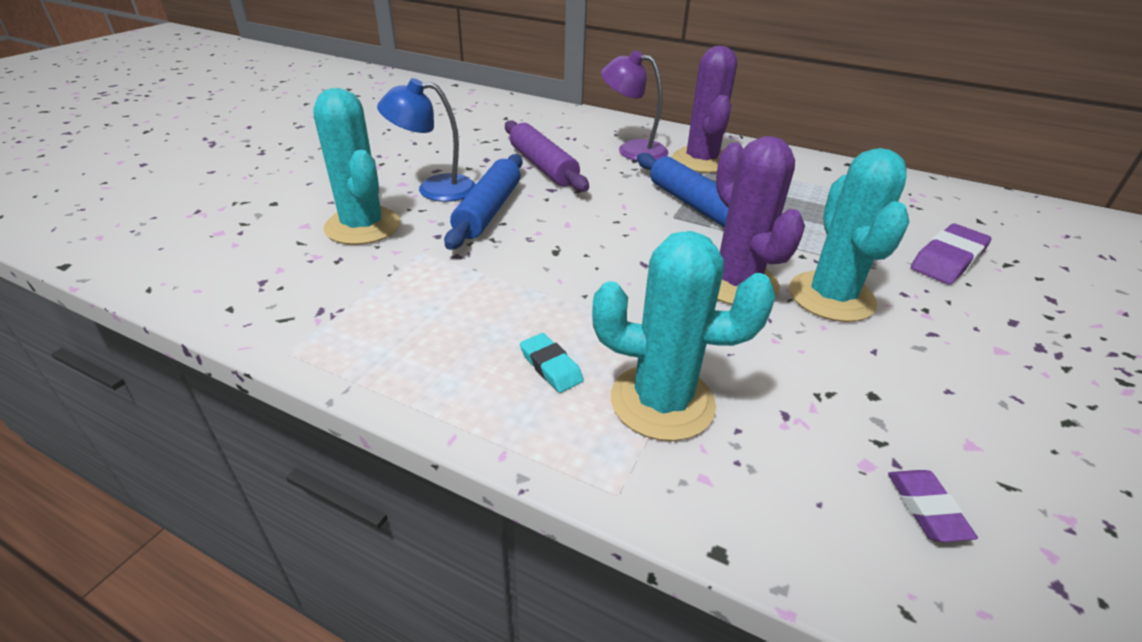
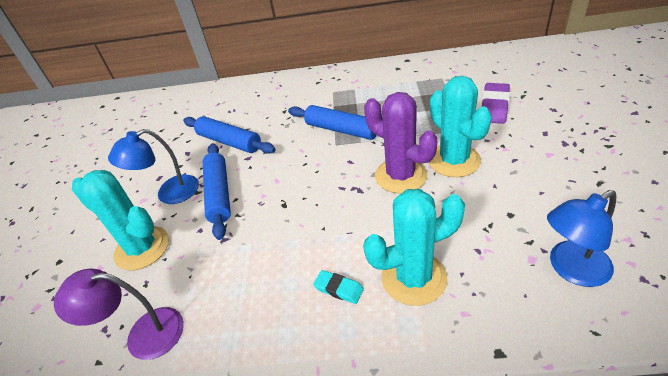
camera: 20 degrees left, 5 degrees up
purple rolling pin [505,120,589,192] -> blue rolling pin [183,116,276,154]
purple lamp [601,50,668,161] -> purple lamp moved to [54,269,184,360]
purple cactus [672,45,737,173] -> none
purple eraser [888,470,978,542] -> blue lamp [547,190,617,287]

